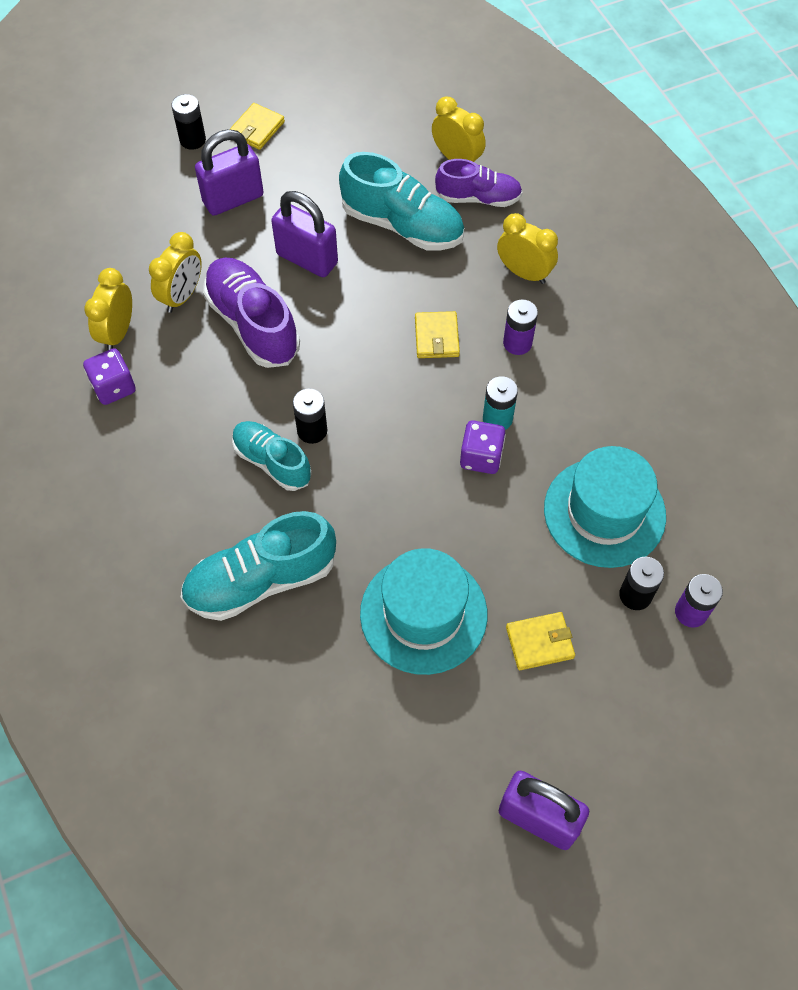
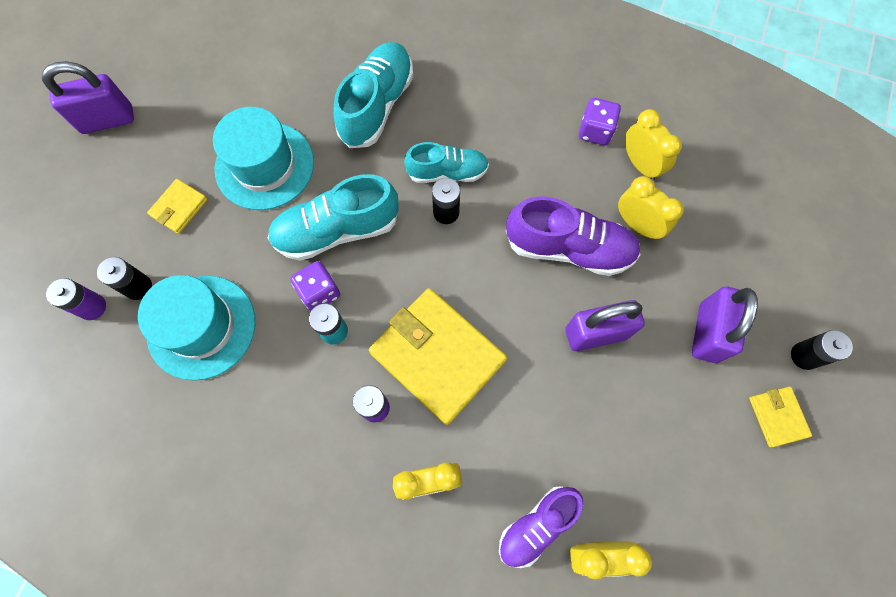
camera: 135 degrees right, 10 degrees up
yellow clock [149,232,202,313] -> yellow clock turned 150 degrees clockwise [618,176,684,240]
turquoise shoe [339,152,464,251] -> turquoise shoe moved to [267,174,399,261]
yellow wallet [415,311,460,358] -> yellow wallet [369,288,507,425], size x2.15

